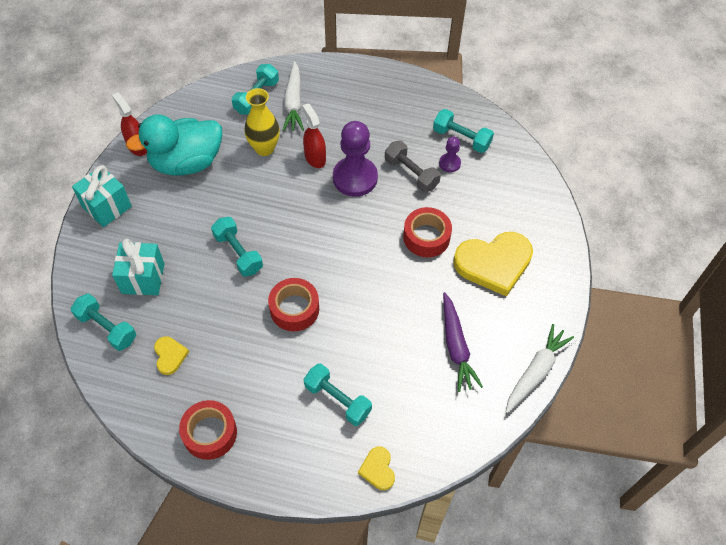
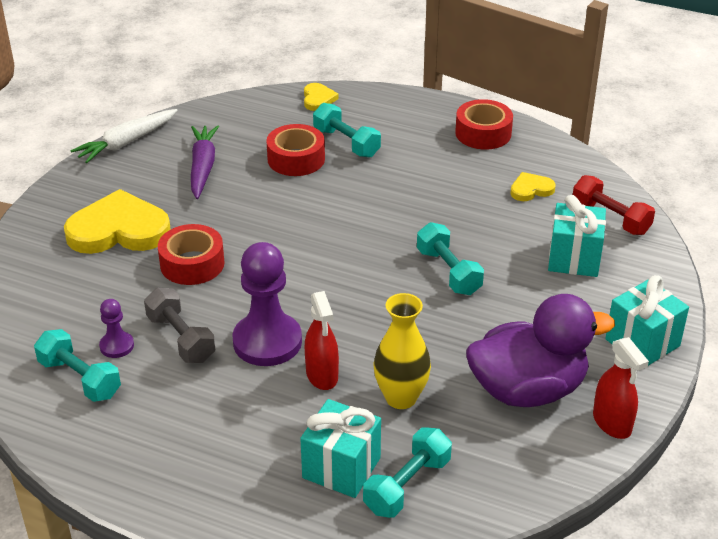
camera: 170 degrees left, 20 degrees down
turquoise dumbbell [71,294,136,351] -> red dumbbell [573,175,655,235]
turquoise duck [126,114,222,176] -> purple duck [466,294,615,407]
yellow heart [154,336,189,375] -> yellow heart turned 75 degrees clockwise [510,172,556,201]
red tape [268,278,319,331] -> red tape moved to [266,124,325,176]
white carrot [282,61,304,131] -> turquoise gift [300,399,381,498]

